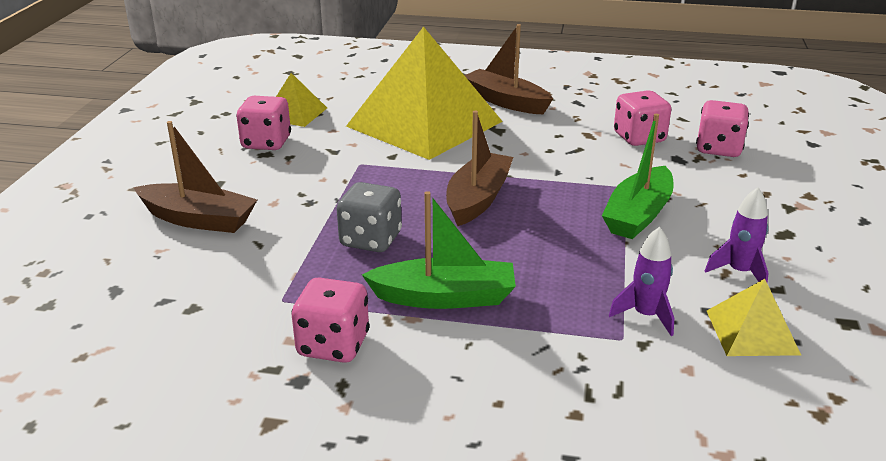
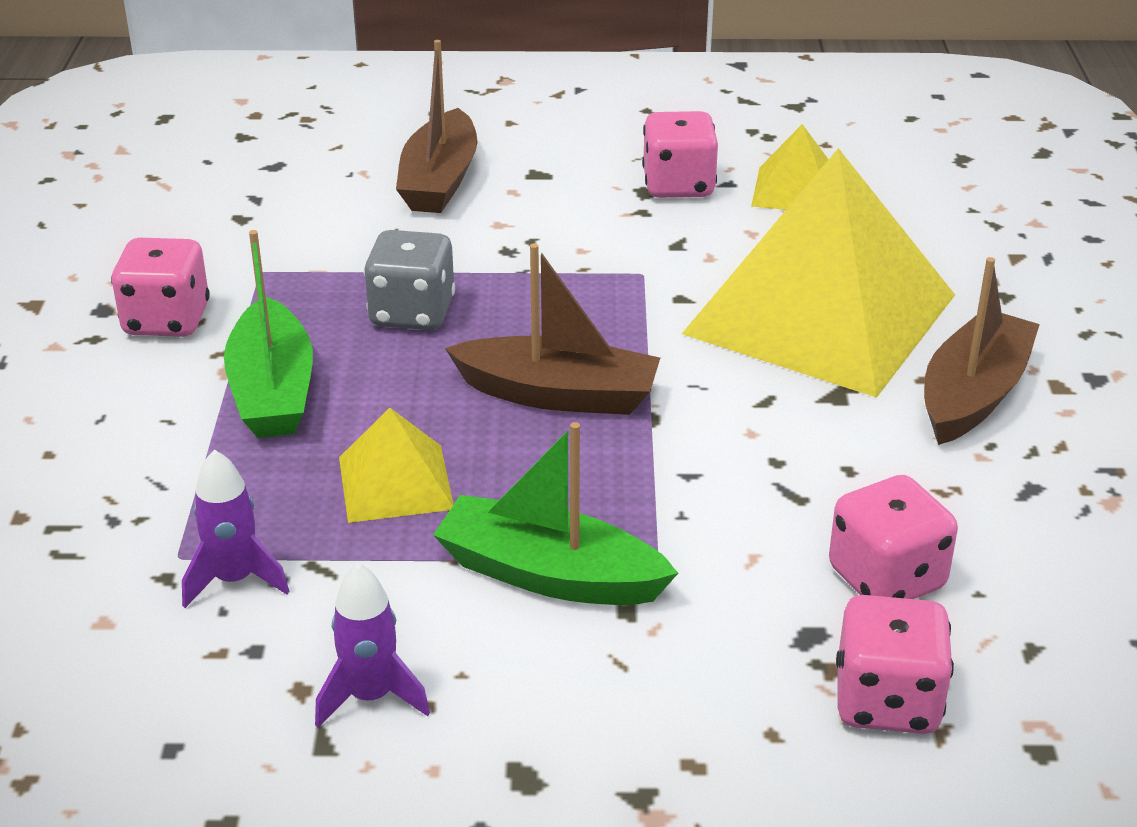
camera: 80 degrees right, 5 degrees up
yellow pyramid [707,279,801,356] -> yellow pyramid moved to [339,408,454,523]

